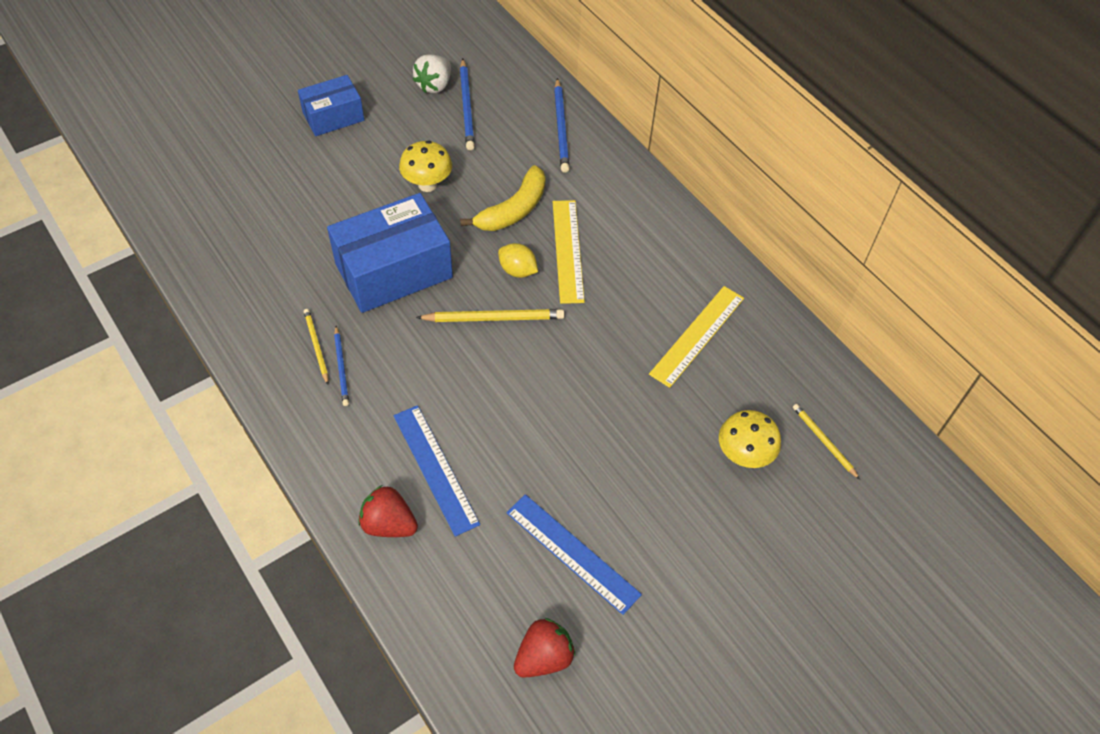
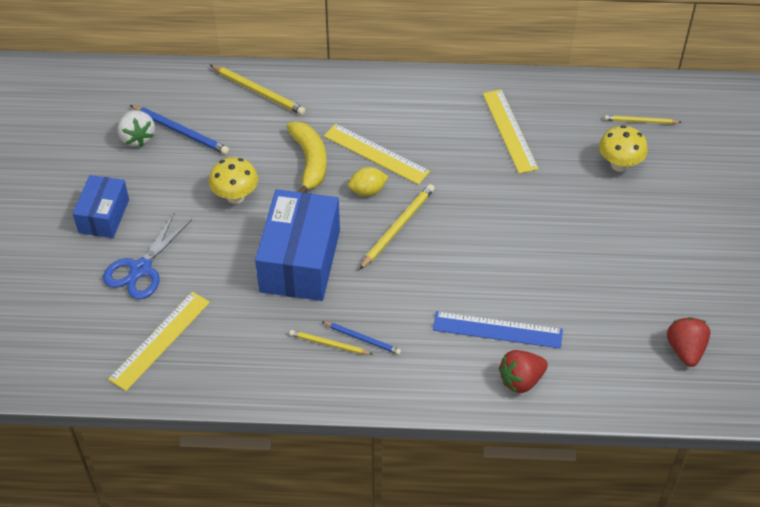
camera: 50 degrees left, 5 degrees down
blue ruler [506,494,642,615] -> none
blue pencil [554,78,569,173] -> yellow pencil [210,65,306,115]
none -> blue scissors [103,213,192,299]
none -> yellow ruler [108,292,210,391]

